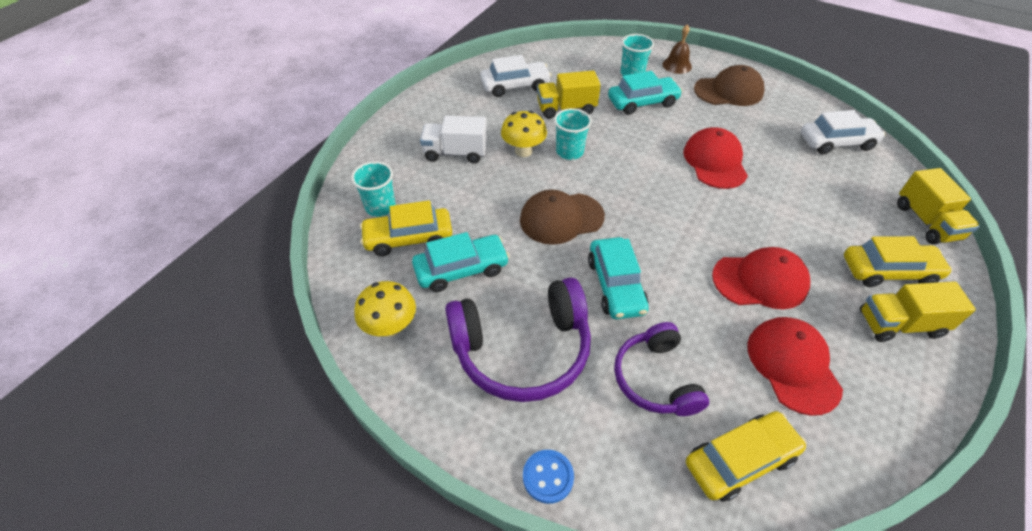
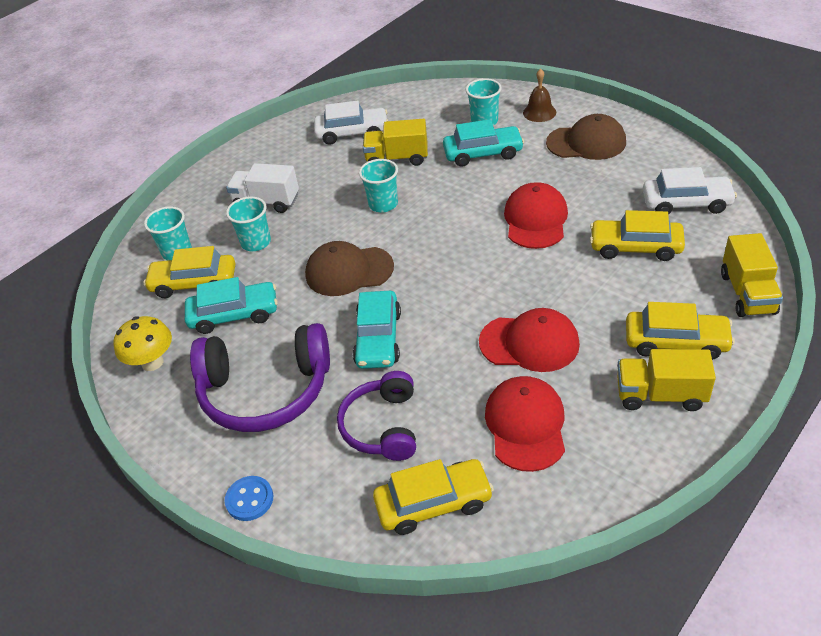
camera: 15 degrees right, 5 degrees down
yellow mushroom [501,111,547,157] -> none
none -> turquoise cup [226,197,271,251]
none -> yellow car [590,210,685,261]

